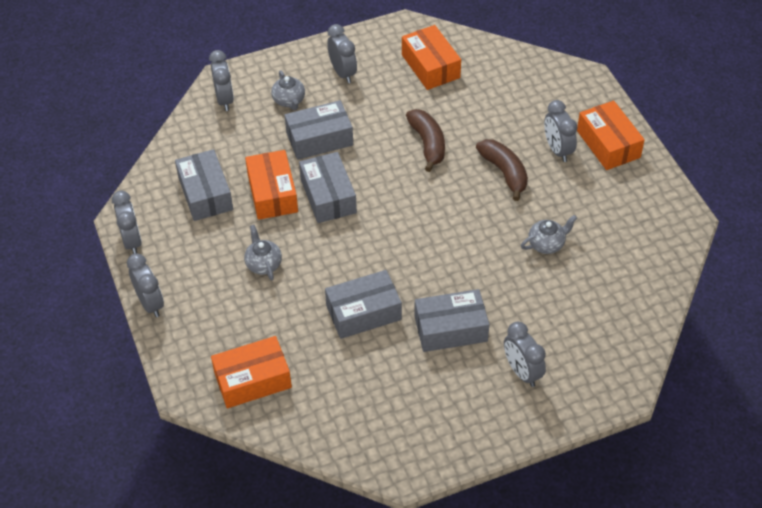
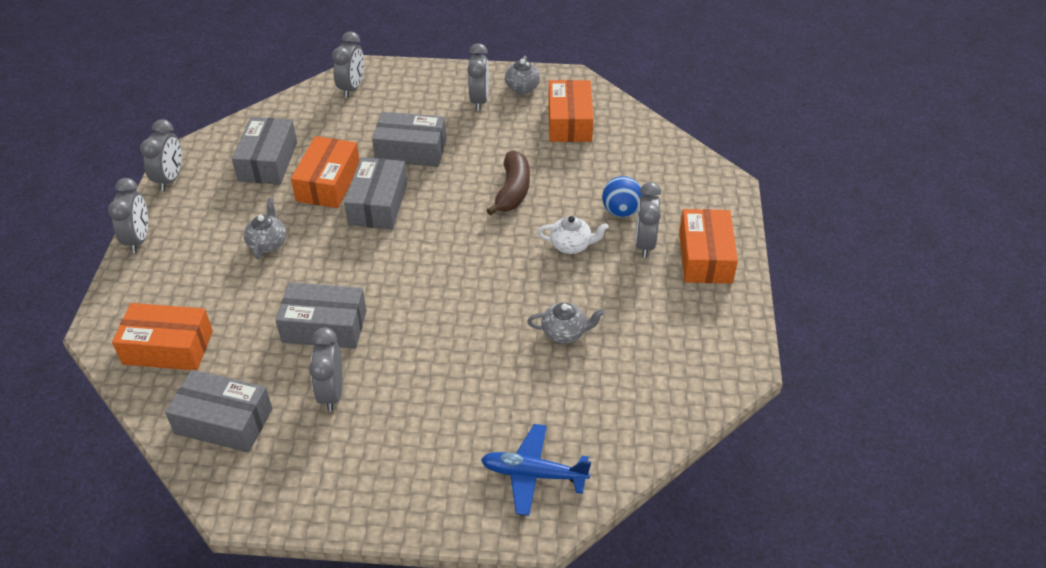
camera: 25 degrees right, 5 degrees down
grey teapot [271,70,305,110] -> grey teapot moved to [505,56,540,95]
grey box [414,289,489,352] -> grey box moved to [165,370,272,452]
brown banana [476,139,528,201] -> white teapot [537,216,609,254]
grey clock [504,322,546,387] -> grey clock moved to [309,327,342,412]
none -> blue plane [481,424,591,516]
none -> blue ball [602,176,643,217]

